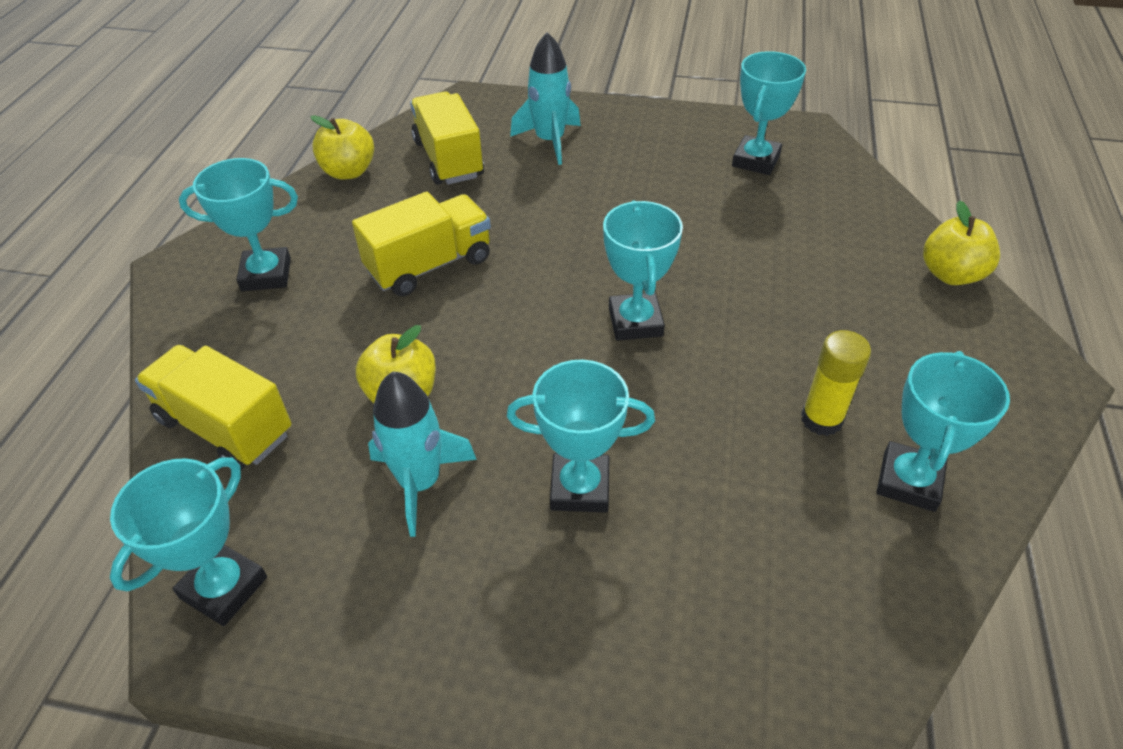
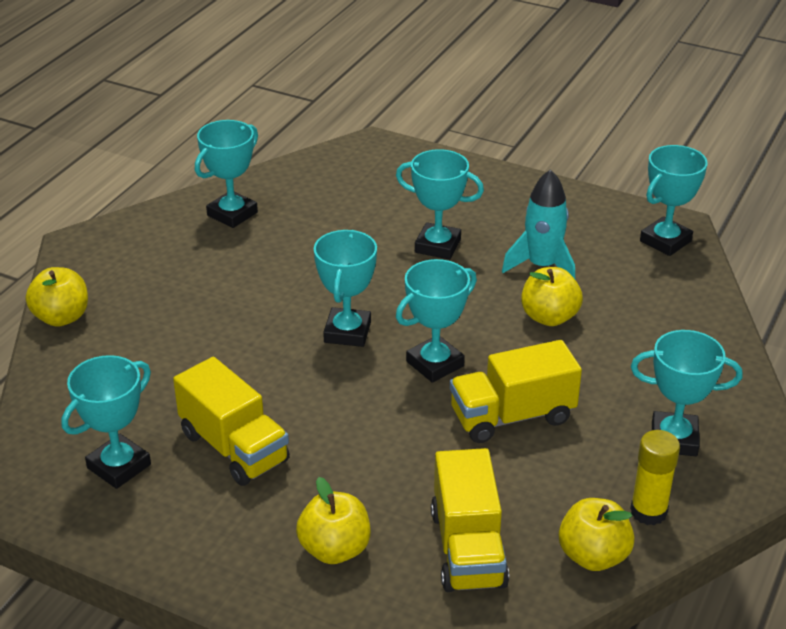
camera: 165 degrees left, 10 degrees down
yellow truck [135,345,292,470] -> yellow truck moved to [173,357,290,486]
turquoise rocket [510,32,581,165] -> yellow apple [296,477,371,564]
yellow glue stick [801,330,871,436] -> yellow glue stick moved to [630,430,680,525]
none -> turquoise trophy [396,259,477,383]

